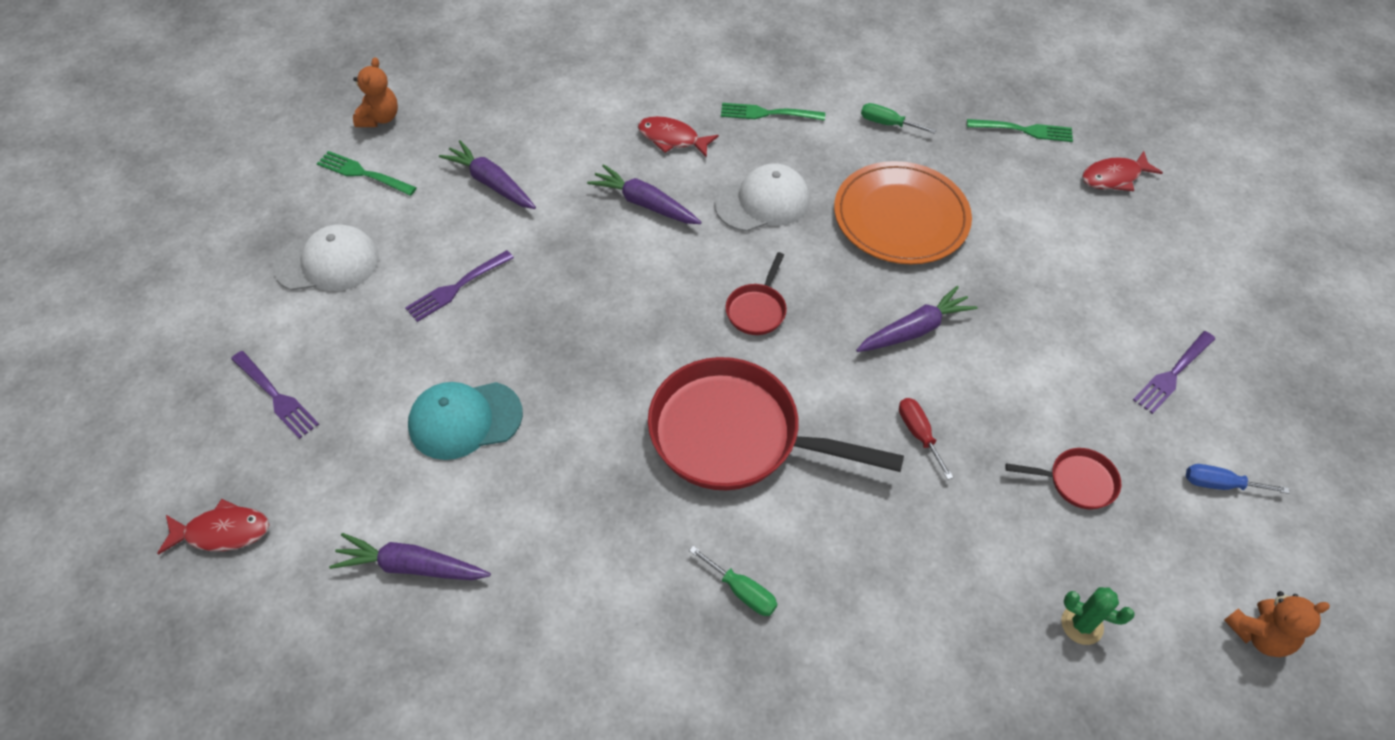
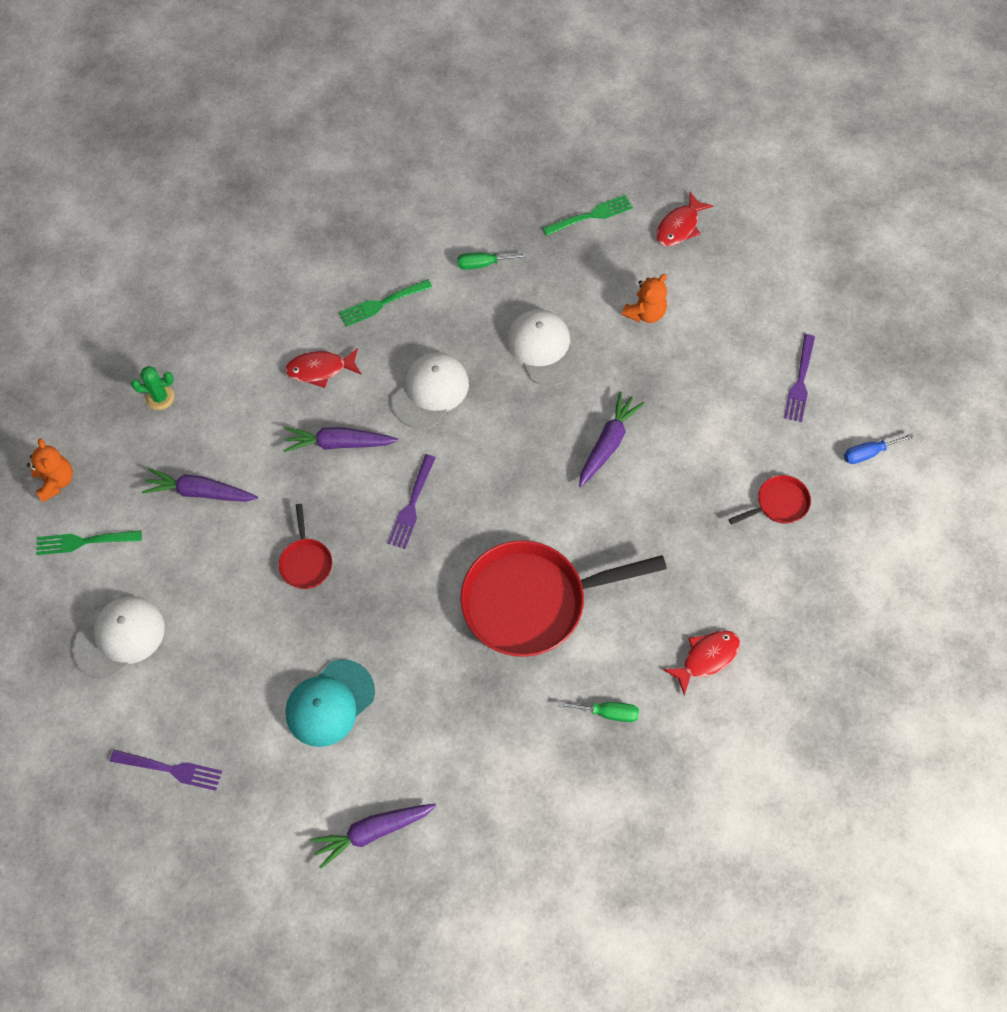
camera: 30 degrees left, 10 degrees up
red fish [157,499,269,555] -> red fish moved to [663,630,740,695]
purple fork [405,250,514,322] -> purple fork moved to [388,454,436,549]
red pan [726,252,787,335] -> red pan moved to [279,504,332,589]
orange plate [834,161,972,264] -> white cap [507,309,580,386]
red screwdriver [899,398,954,480] -> none
green cactus [1061,587,1135,645] -> green cactus moved to [131,366,175,410]
orange teddy bear [1224,591,1330,657] -> orange teddy bear moved to [622,274,667,323]

